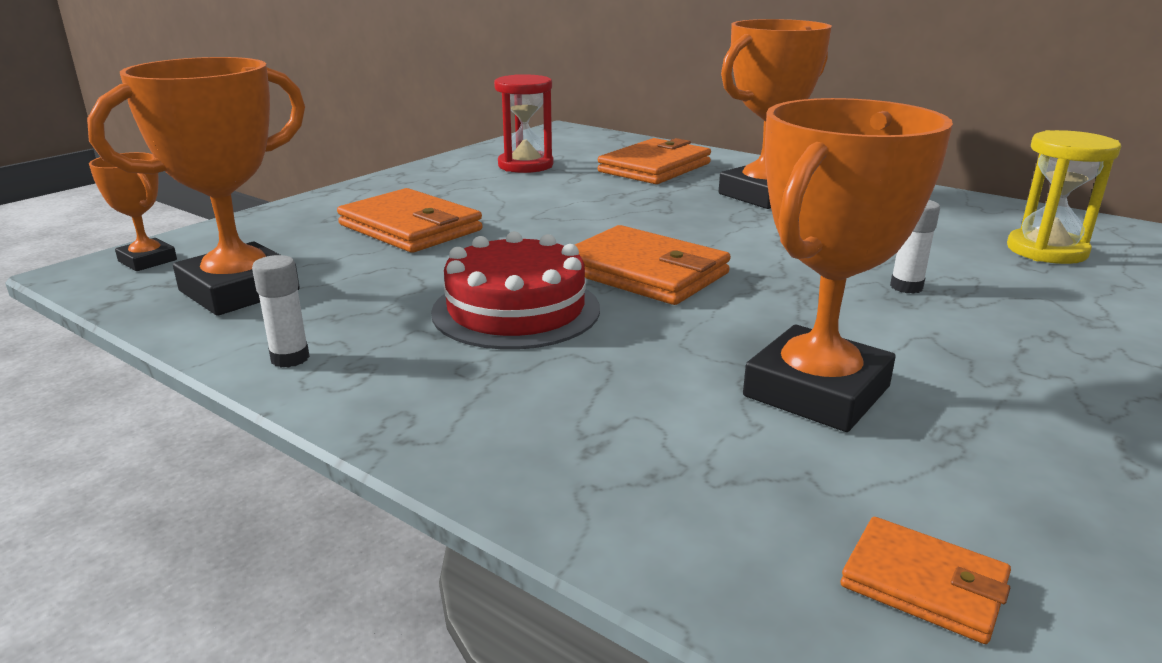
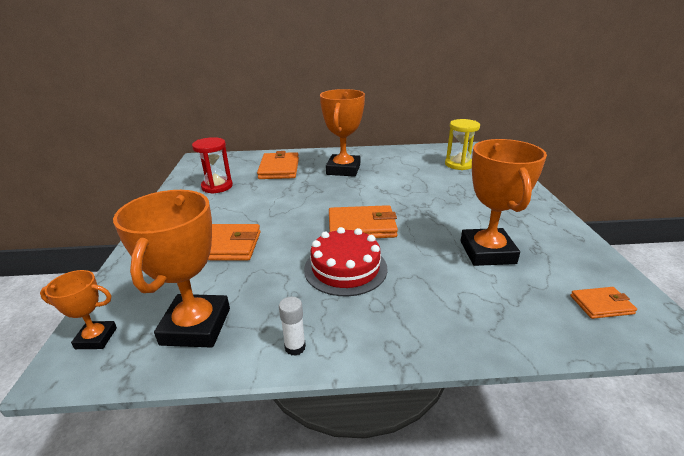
camera: 40 degrees left, 5 degrees up
white glue stick [890,200,940,294] -> none

